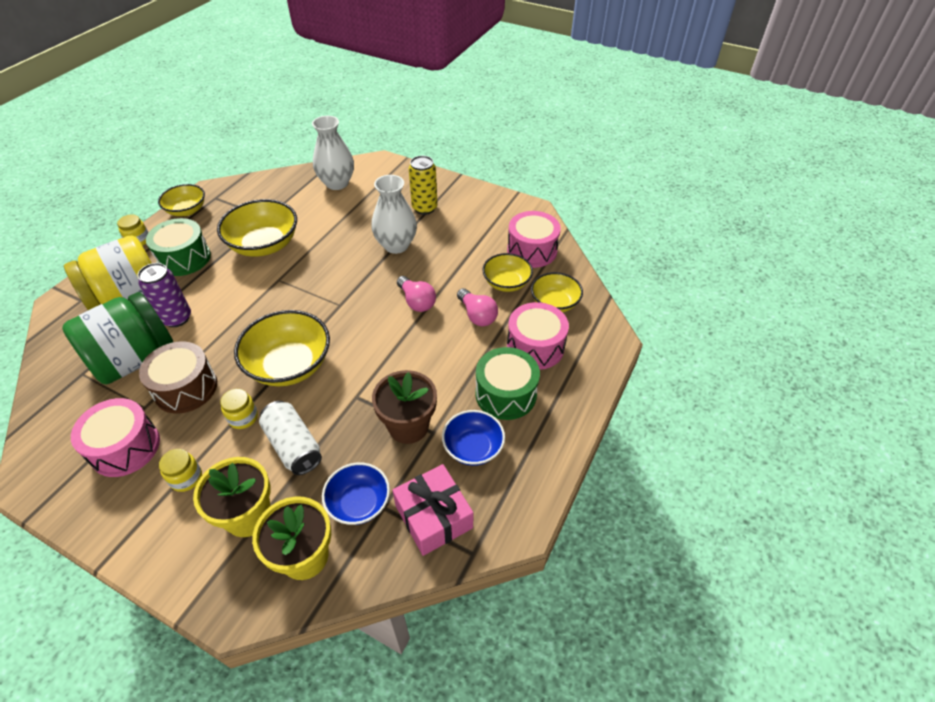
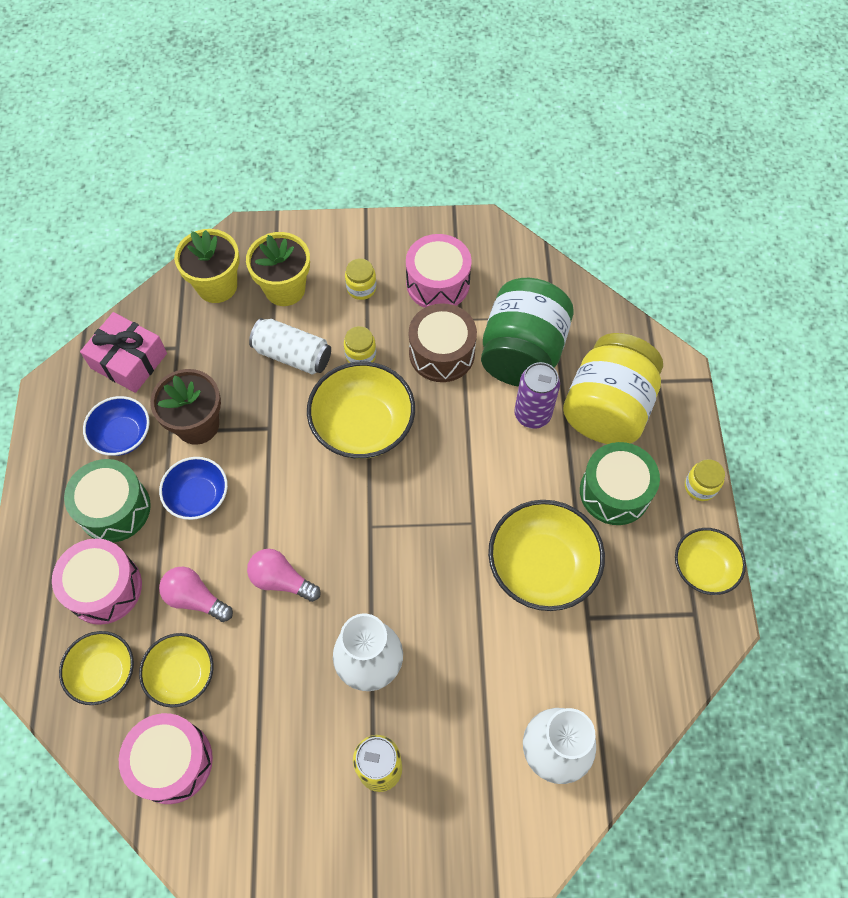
camera: 150 degrees right, 15 degrees up
blue bowl [322,462,390,525] -> blue bowl moved to [159,457,228,520]

